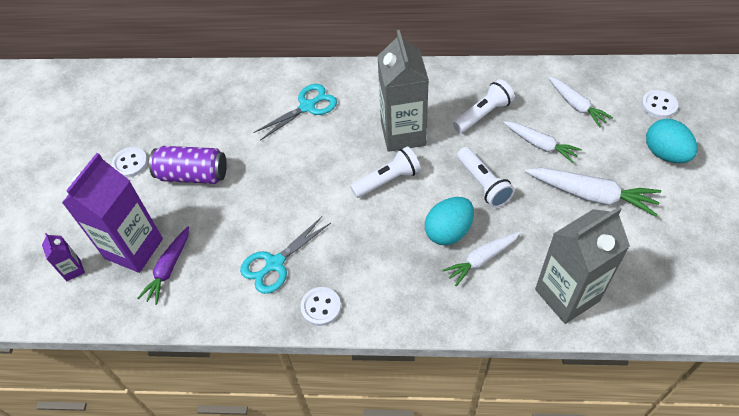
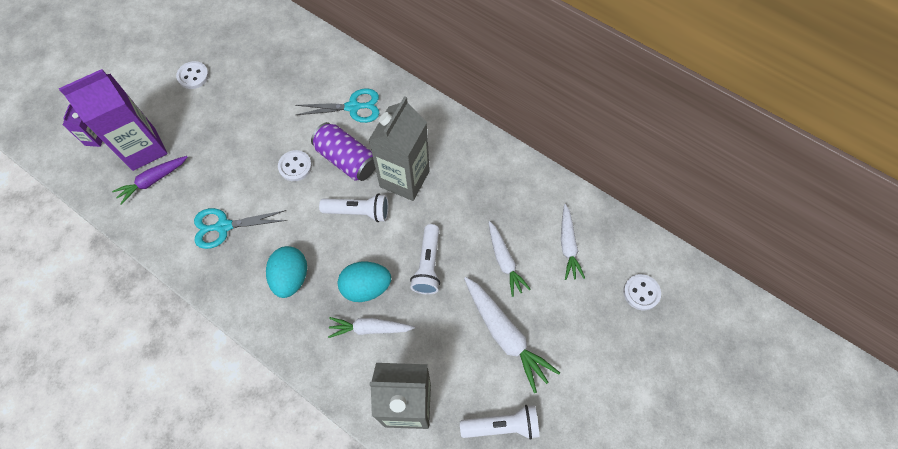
camera: 30 degrees right, 10 degrees up
purple can [149,146,227,184] -> purple can moved to [311,122,375,181]
white button [300,287,341,326] -> white button moved to [278,150,312,181]
white flashlight [453,79,515,133] -> white flashlight moved to [460,405,539,440]
turquoise egg [646,119,698,163] -> turquoise egg moved to [266,246,307,298]

